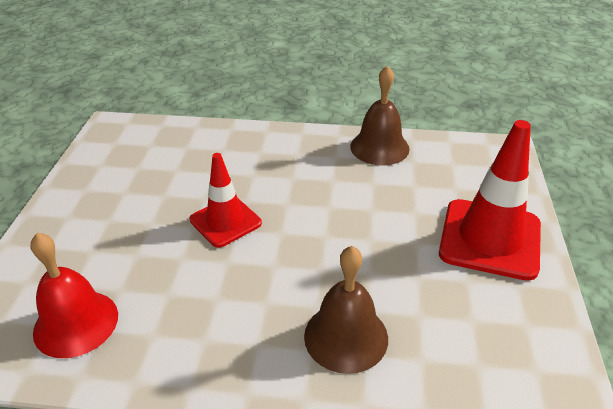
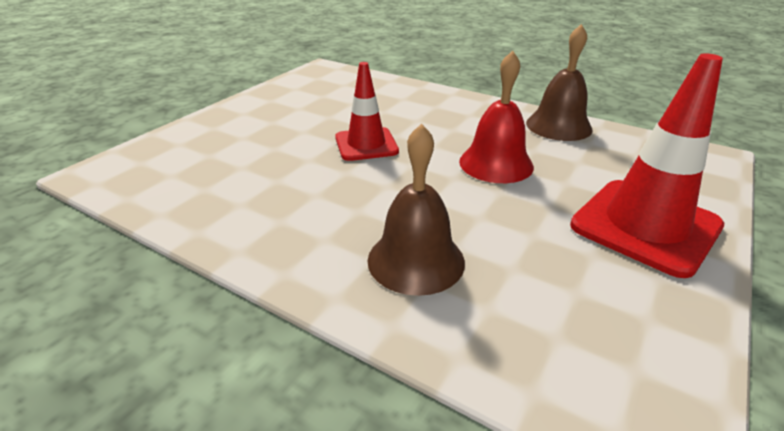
camera: 25 degrees right, 5 degrees down
red bell [31,233,118,358] -> red bell moved to [459,51,534,183]

